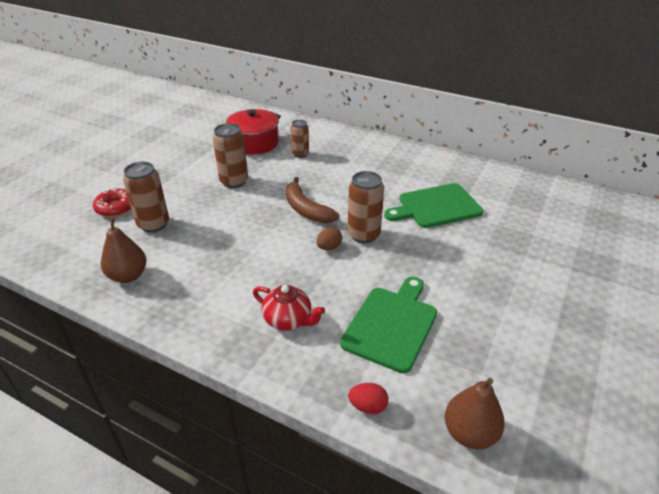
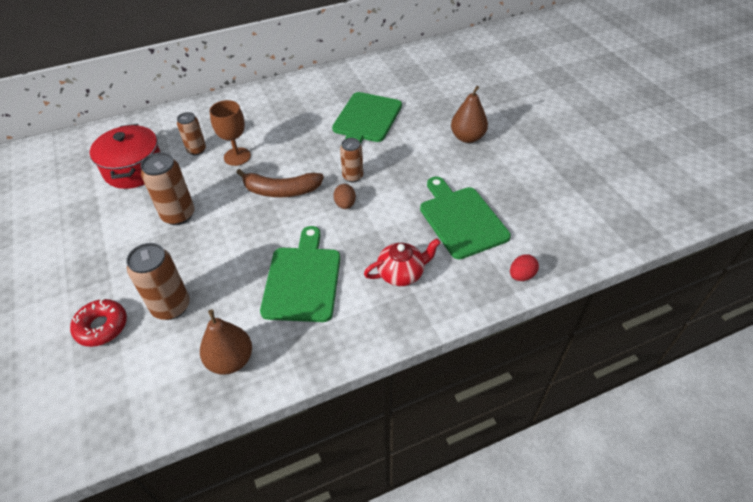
camera: 50 degrees left, 10 degrees up
brown can [348,171,384,243] -> brown can [340,138,363,182], size x0.64
brown pear [445,378,505,449] -> brown pear moved to [451,86,488,143]
none -> brown goblet [210,100,251,166]
none -> green cutting board [260,226,340,322]

